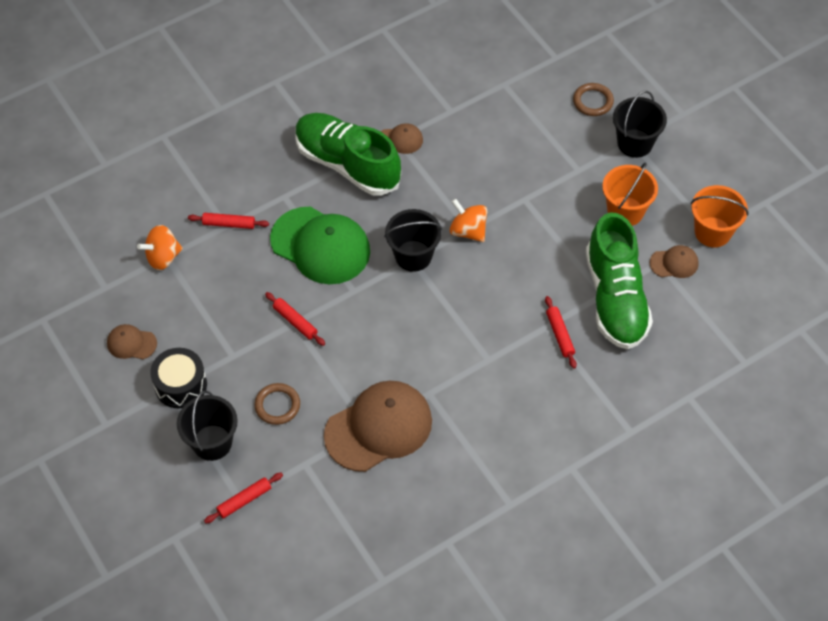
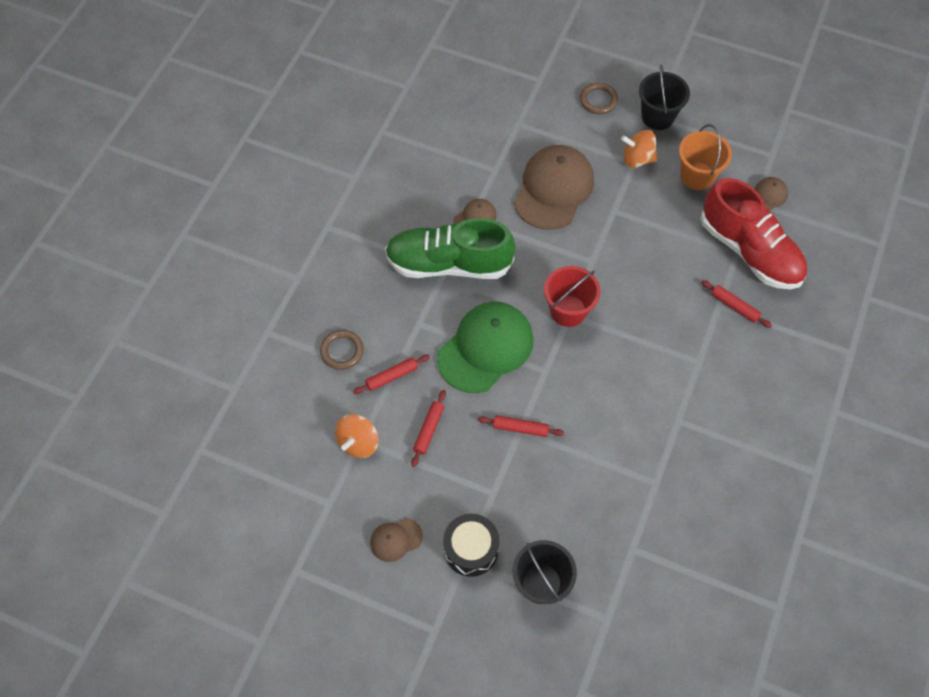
camera: 35 degrees left, 5 degrees up
red rolling pin [204,472,283,523] -> red rolling pin moved to [411,390,446,467]
brown ring [254,383,300,425] -> brown ring moved to [320,330,364,370]
green cap [270,207,370,284] -> green cap turned 45 degrees counterclockwise [437,302,533,393]
brown cap [324,381,432,472] -> brown cap moved to [514,145,594,230]
black bucket [384,209,442,272] -> red bucket [544,266,601,327]
orange spinning top [450,199,487,242] -> orange spinning top moved to [621,130,658,168]
green shoe [586,212,653,350] -> red shoe [701,178,807,289]
orange bucket [691,185,749,247] -> none

